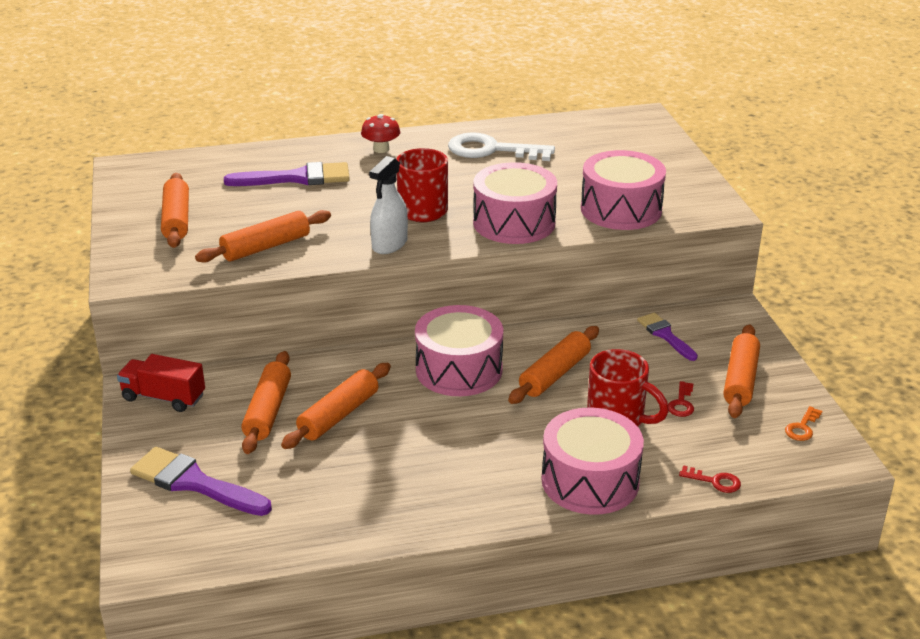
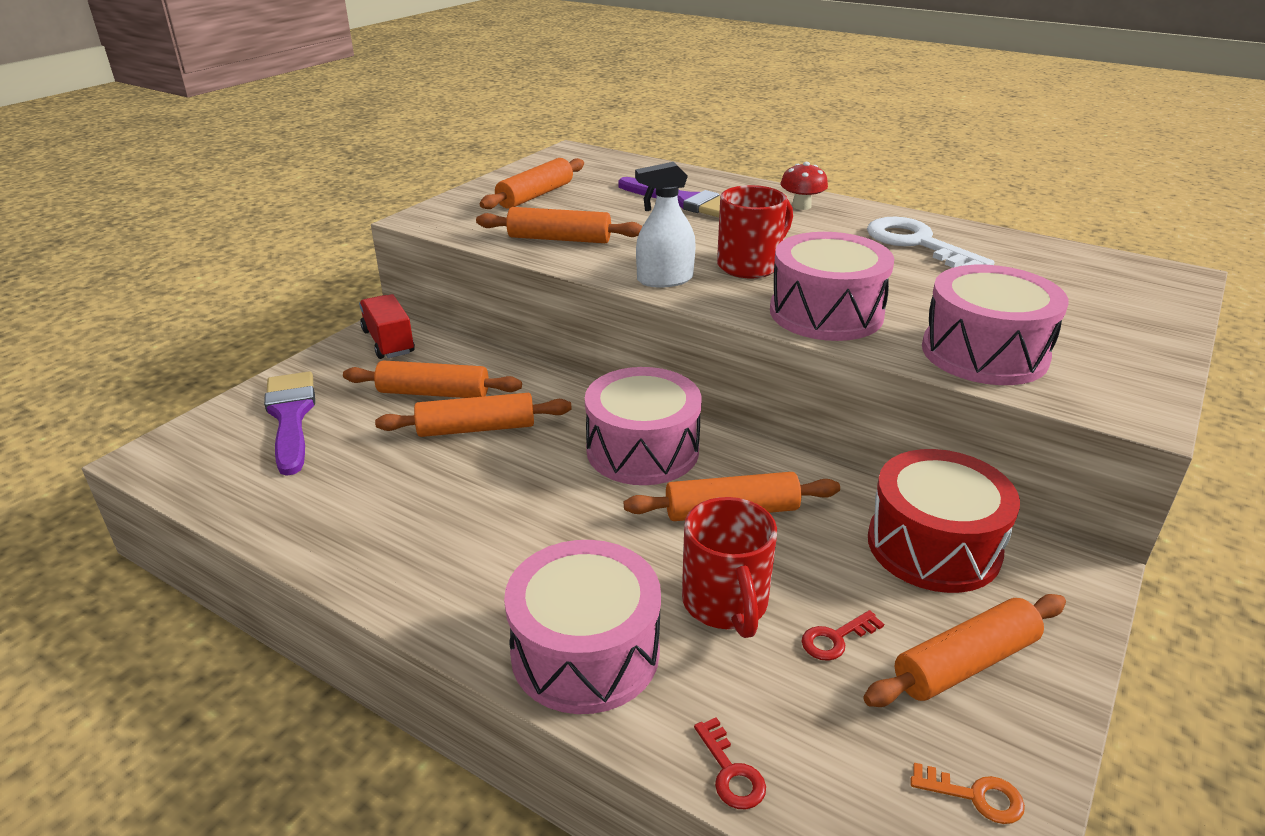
camera: 45 degrees right, 0 degrees up
orange rolling pin [241,351,291,454] -> orange rolling pin turned 45 degrees clockwise [343,360,522,398]
purple brush [637,313,698,361] -> red drum [868,449,1020,593]
orange key [785,406,822,441] -> orange key turned 150 degrees counterclockwise [911,763,1025,824]

